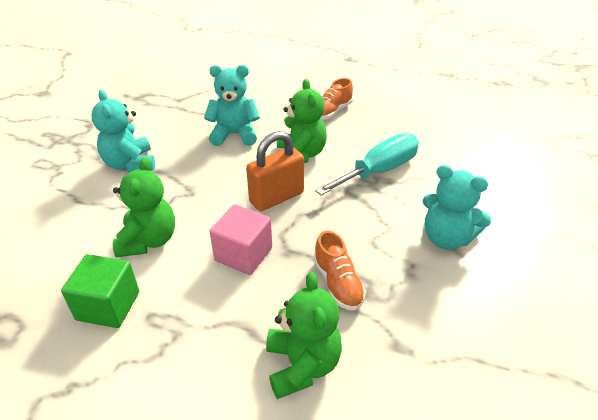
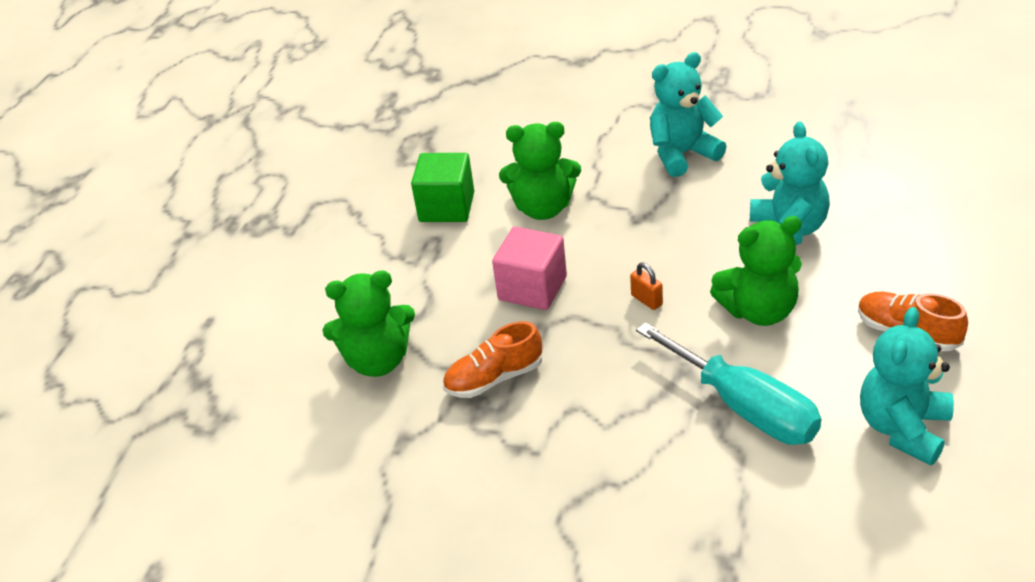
camera: 90 degrees right, 0 degrees up
orange padlock [246,131,304,211] -> orange padlock [630,262,663,310], size x0.43
turquoise teddy bear [423,165,492,250] -> turquoise teddy bear moved to [860,307,954,465]

